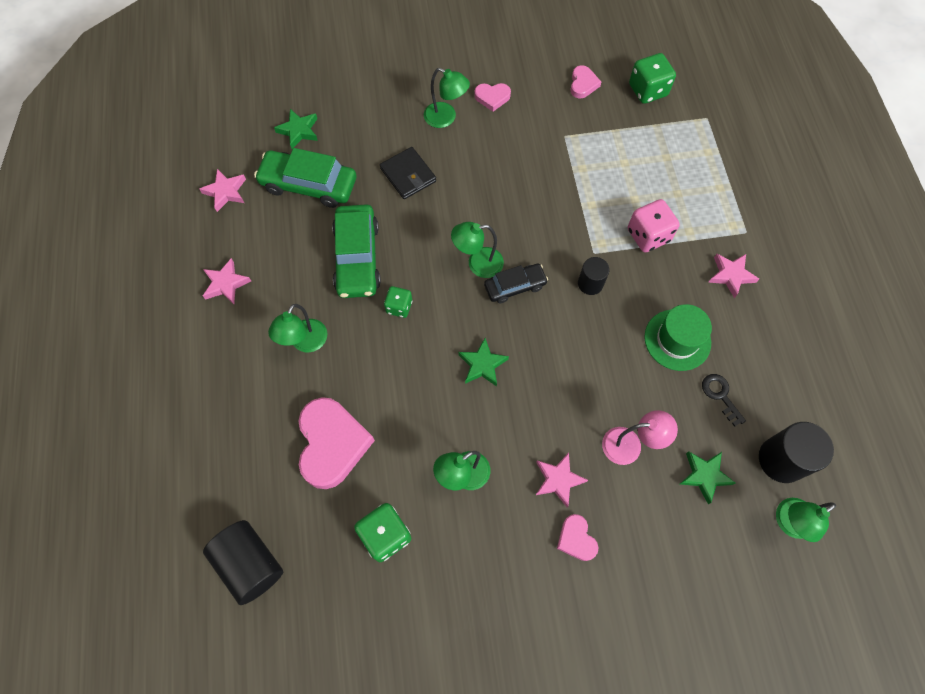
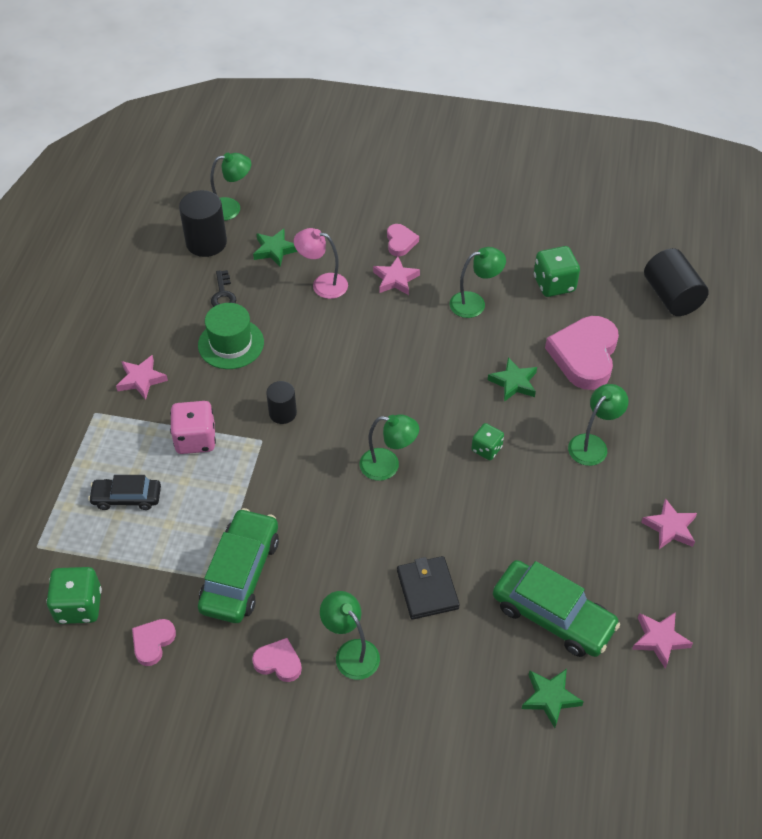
camera: 160 degrees left, 15 degrees down
green car [332,204,381,298] -> green car moved to [198,508,279,623]
green star [458,338,509,387] -> green star moved to [488,357,537,402]
black car [484,264,548,303] -> black car moved to [88,475,161,510]

